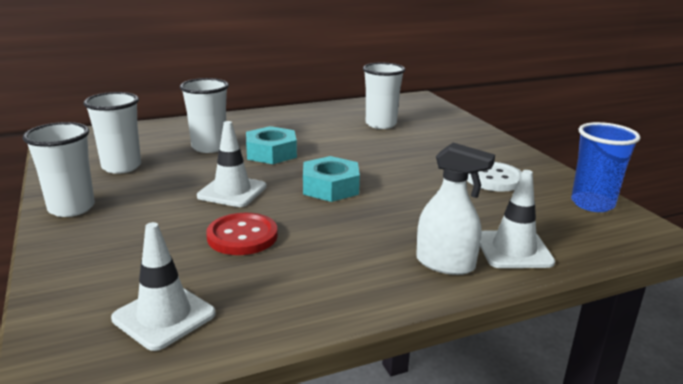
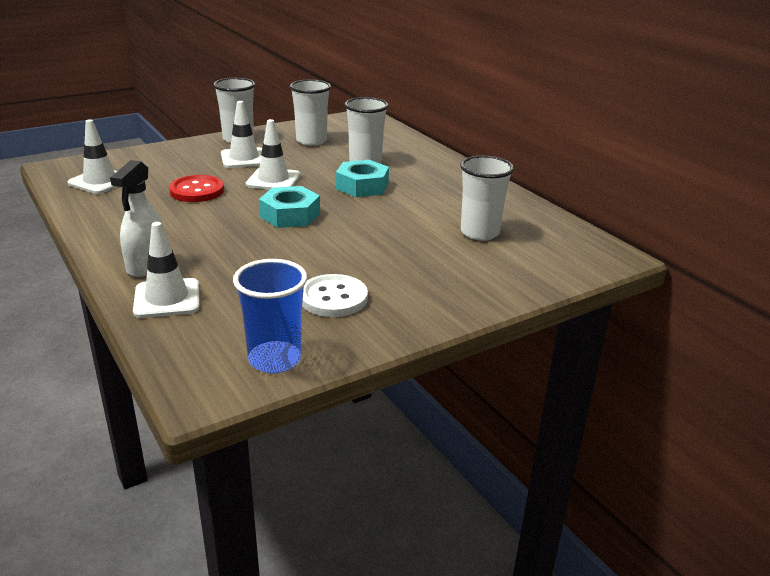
camera: 80 degrees right, 5 degrees up
none -> white traffic cone [221,101,262,168]

